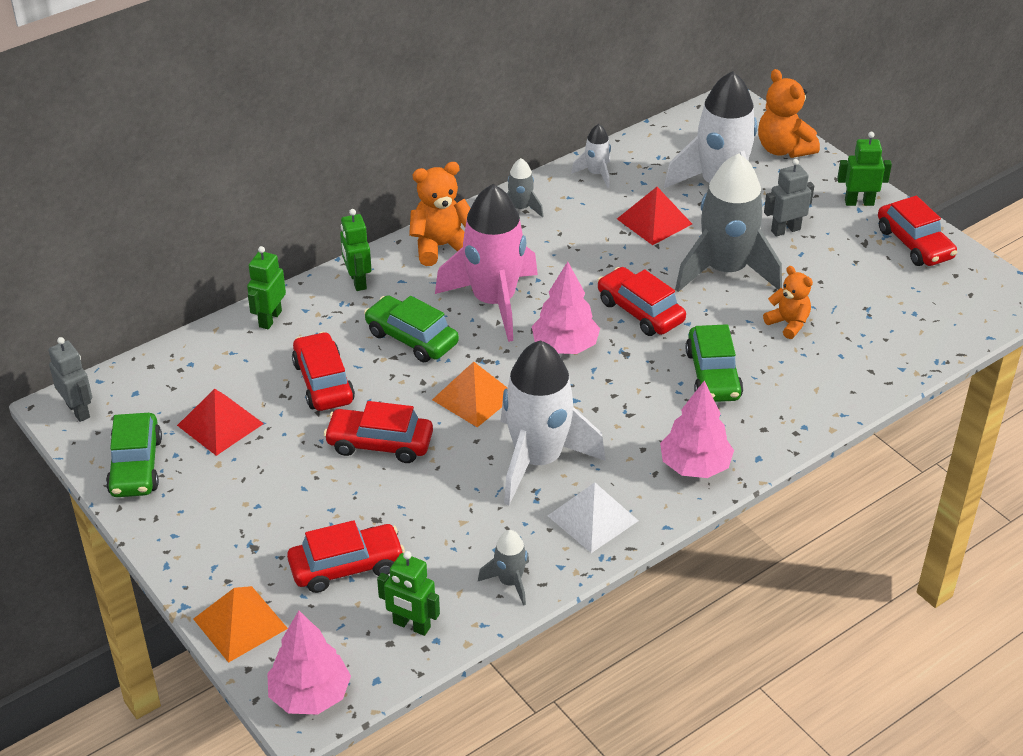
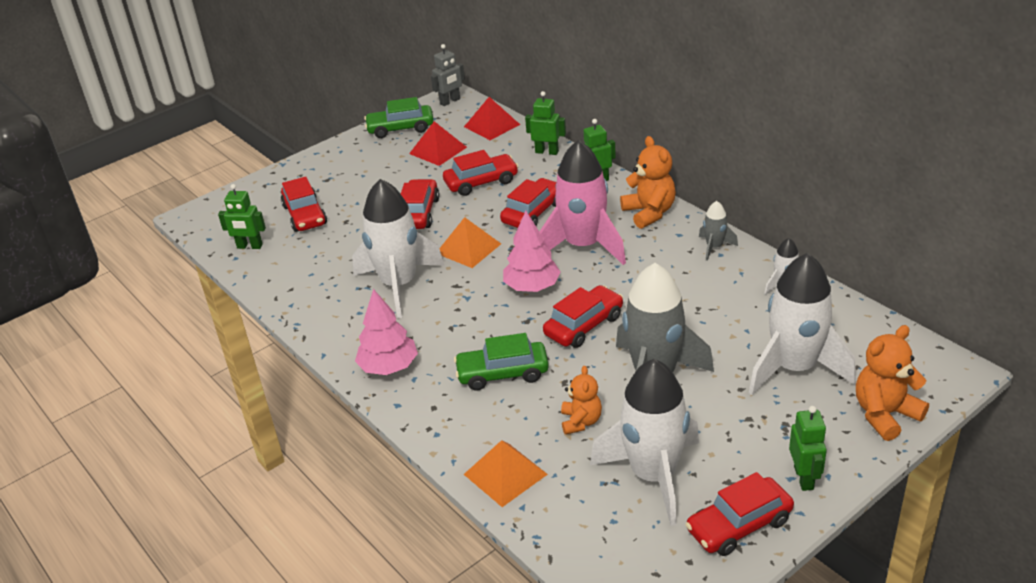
camera: 90 degrees right, 5 degrees down
orange pyramid [193,586,288,663] -> orange pyramid moved to [464,440,548,507]
pink tree [267,611,351,715] -> none
green car [364,295,459,362] -> red car [500,178,556,228]
green robot [377,551,440,636] -> green robot turned 105 degrees counterclockwise [218,184,266,249]
grey rocket [478,530,529,606] -> none
white pyramid [548,482,639,553] -> none
red pyramid [617,187,692,245] -> red pyramid moved to [464,97,520,140]
orange teddy bear [763,266,813,339] -> orange teddy bear turned 45 degrees counterclockwise [561,366,602,435]
grey robot [764,159,814,237] -> none
none -> white rocket [590,359,699,526]

